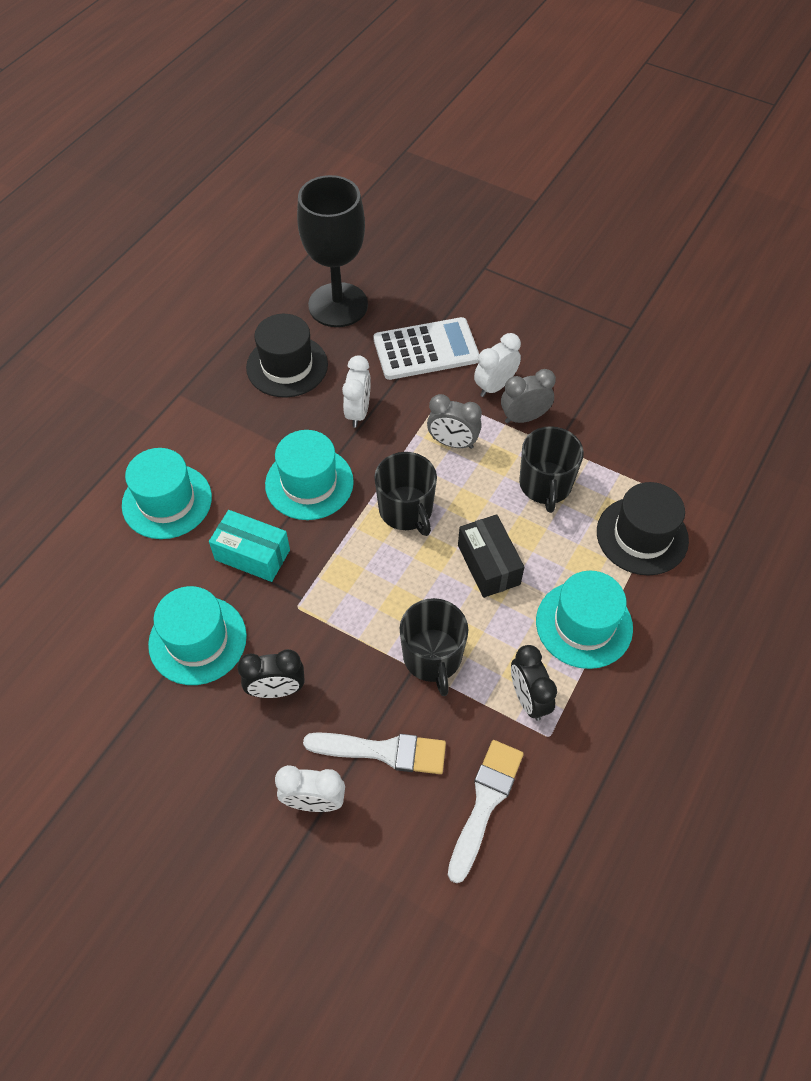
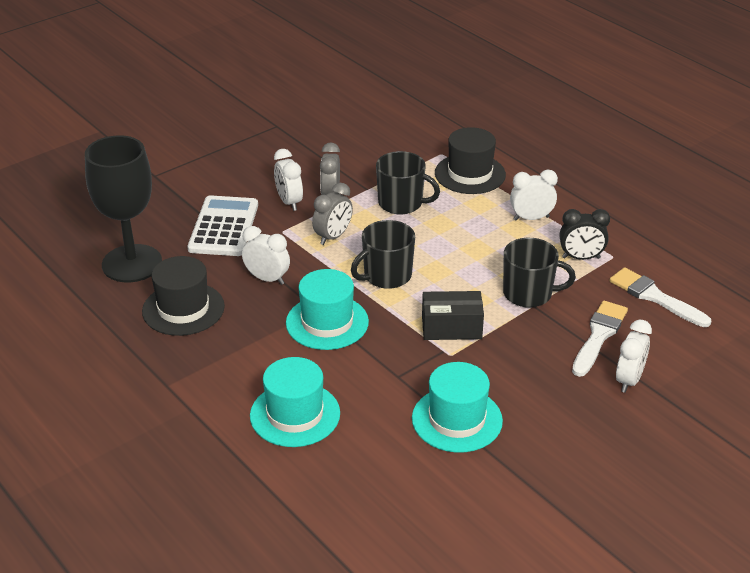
camera: 70 degrees left, 20 degrees down
turquoise box [209,510,290,582] -> none
black clock [237,649,305,698] -> none
black mug [374,452,437,536] -> black mug turned 150 degrees clockwise [351,220,415,289]
black box [458,514,524,598] -> black box moved to [422,291,484,340]
turquoise hat [536,571,633,669] -> white clock [510,170,558,220]

